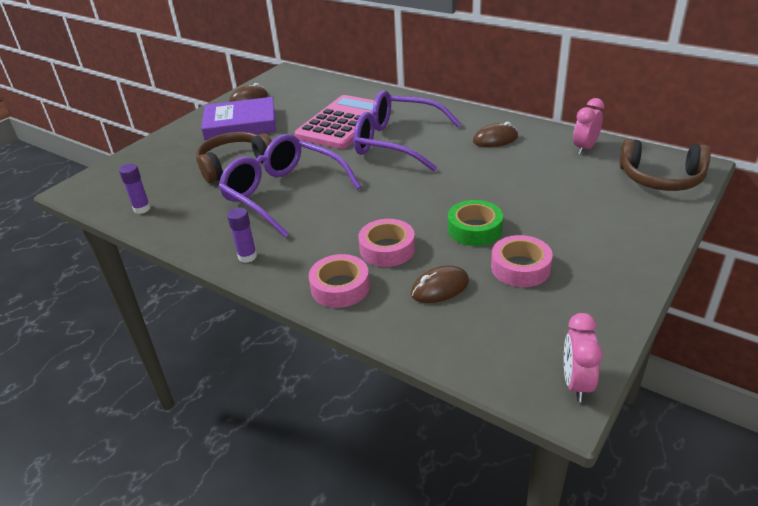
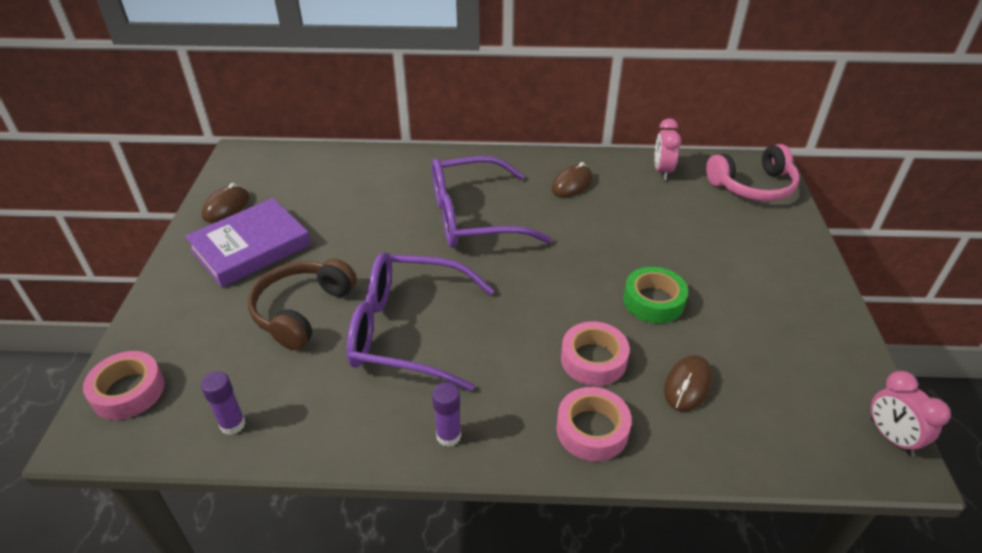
camera: 35 degrees left, 5 degrees up
pink calculator [295,95,375,149] -> none
pink tape [491,235,553,287] -> pink tape moved to [83,351,165,420]
brown headphones [619,139,711,191] -> pink headphones [706,144,800,201]

